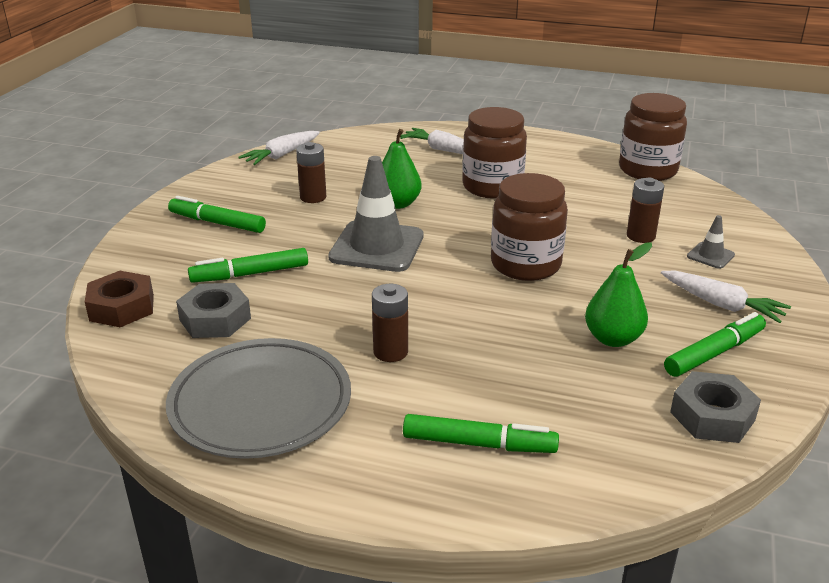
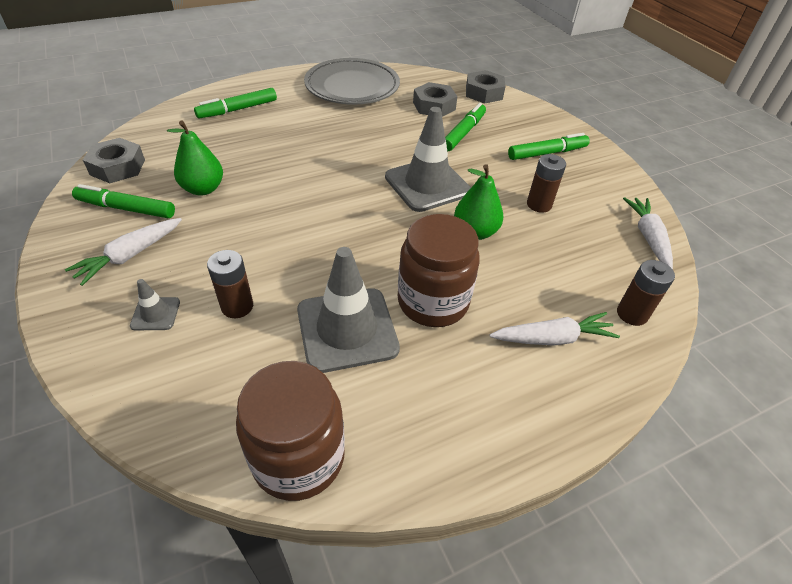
camera: 135 degrees right, 15 degrees up
brown nut [85,271,154,327] -> grey nut [466,70,506,104]
brown battery [372,284,408,362] -> brown battery moved to [617,260,675,326]
brown jar [491,173,568,281] -> none
white carrot [661,271,791,323] -> white carrot turned 45 degrees counterclockwise [65,218,182,286]
green marker [664,312,766,377] -> green marker turned 90 degrees clockwise [72,184,175,218]
none -> grey traffic cone [297,247,400,373]

